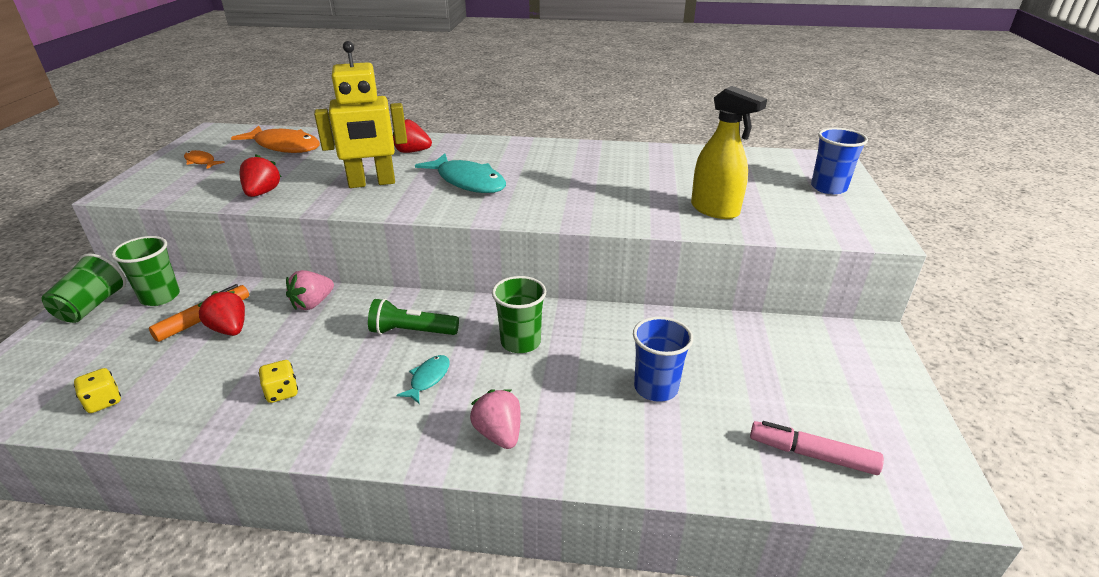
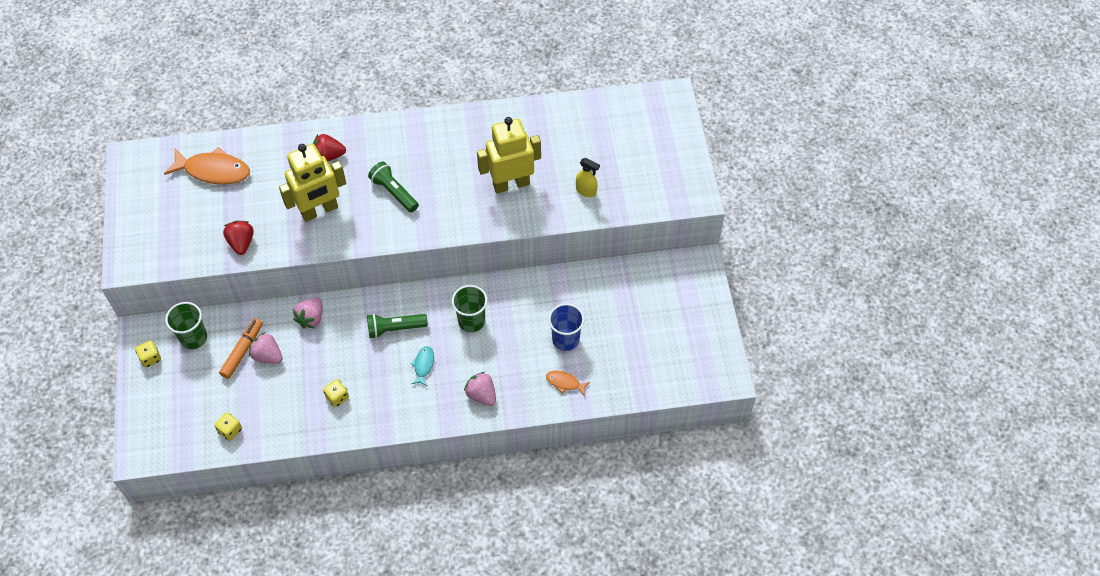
camera: 15 degrees left, 25 degrees up
green cup [41,253,126,323] -> yellow dice [135,341,161,367]
orange fish [184,150,225,169] -> orange fish moved to [546,371,590,396]
red strawberry [197,291,245,336] -> pink strawberry [249,332,283,364]
turquoise fish [415,154,506,193] -> green flashlight [368,161,419,212]
yellow spray bottle [691,86,767,219] -> yellow spray bottle [576,158,600,197], size x0.58
pink marker [750,421,884,475] -> none
blue cup [811,128,868,194] -> none
none -> yellow robot [477,117,541,194]

